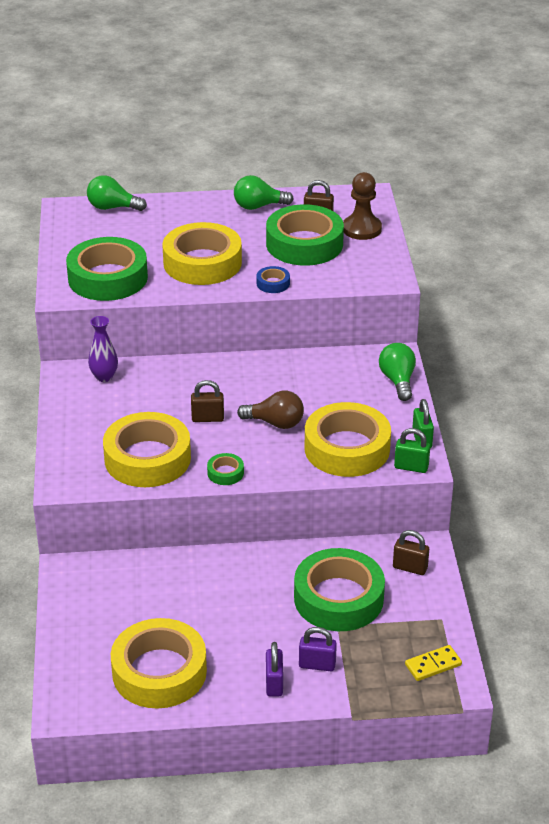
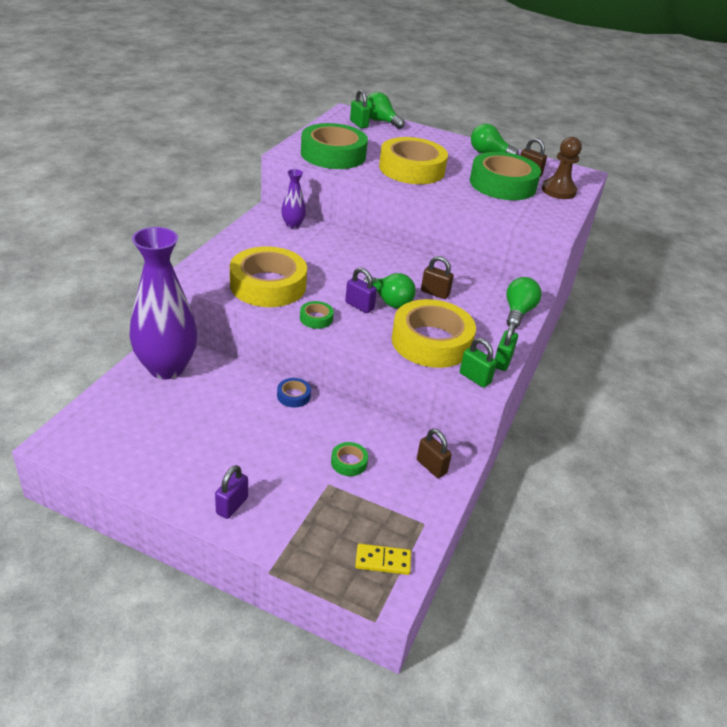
camera: 25 degrees right, 0 degrees up
yellow tape [111,618,207,708] -> none
brown padlock [191,380,224,422] -> brown padlock moved to [421,256,454,299]
brown light bulb [237,391,304,429] -> green light bulb [364,273,416,308]
blue tape [256,266,290,293] -> blue tape moved to [277,378,311,407]
green tape [294,548,385,631] -> green tape [331,442,368,476], size x0.42
purple padlock [299,627,337,671] -> purple padlock moved to [345,267,377,313]
none -> purple vase [130,227,197,379]
none -> green padlock [350,89,370,128]

